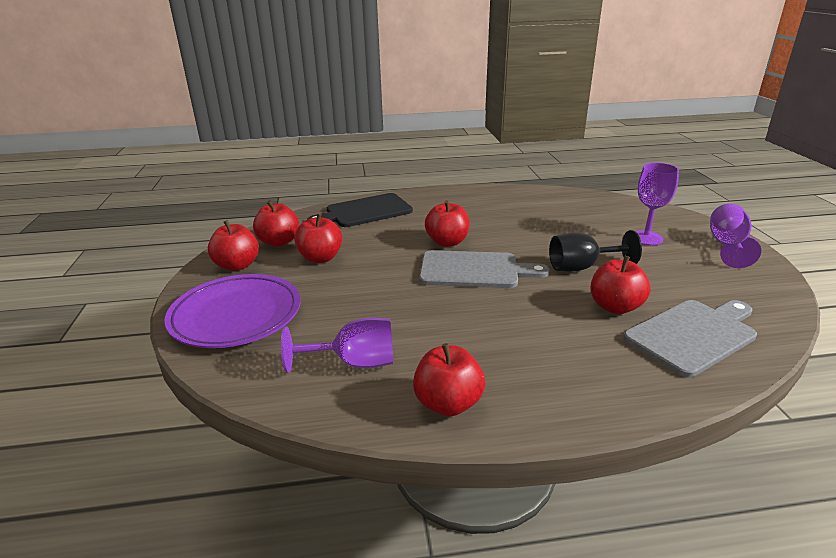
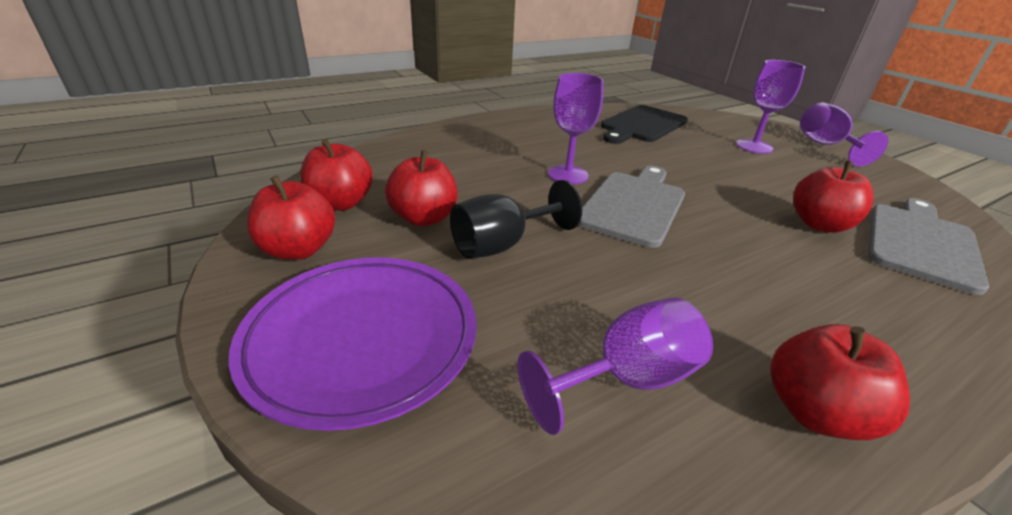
camera: 25 degrees left, 5 degrees up
black cutting board [307,193,413,227] -> black cutting board moved to [601,105,688,144]
grey cutting board [419,250,549,288] -> grey cutting board turned 45 degrees counterclockwise [578,166,685,248]
red apple [425,200,470,247] -> purple goblet [548,73,604,184]
black goblet [549,230,642,272] -> black goblet moved to [450,180,582,259]

